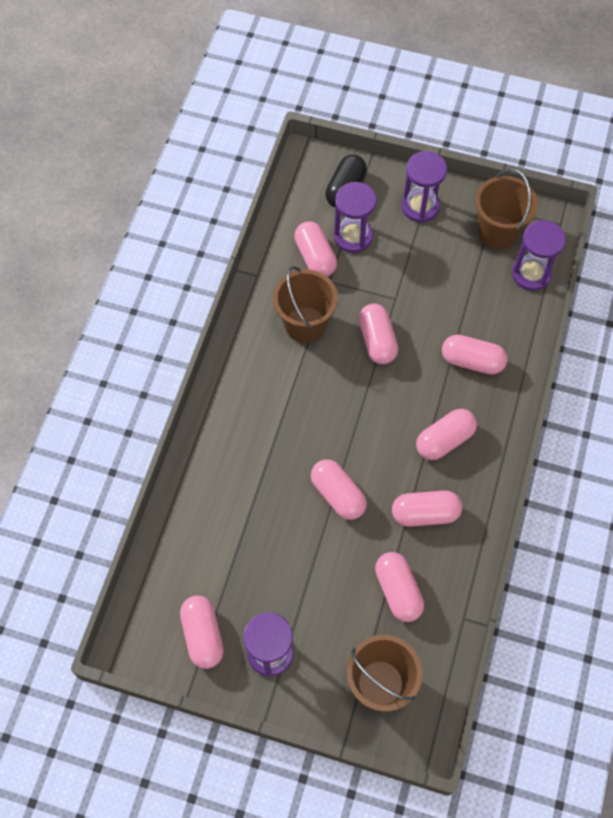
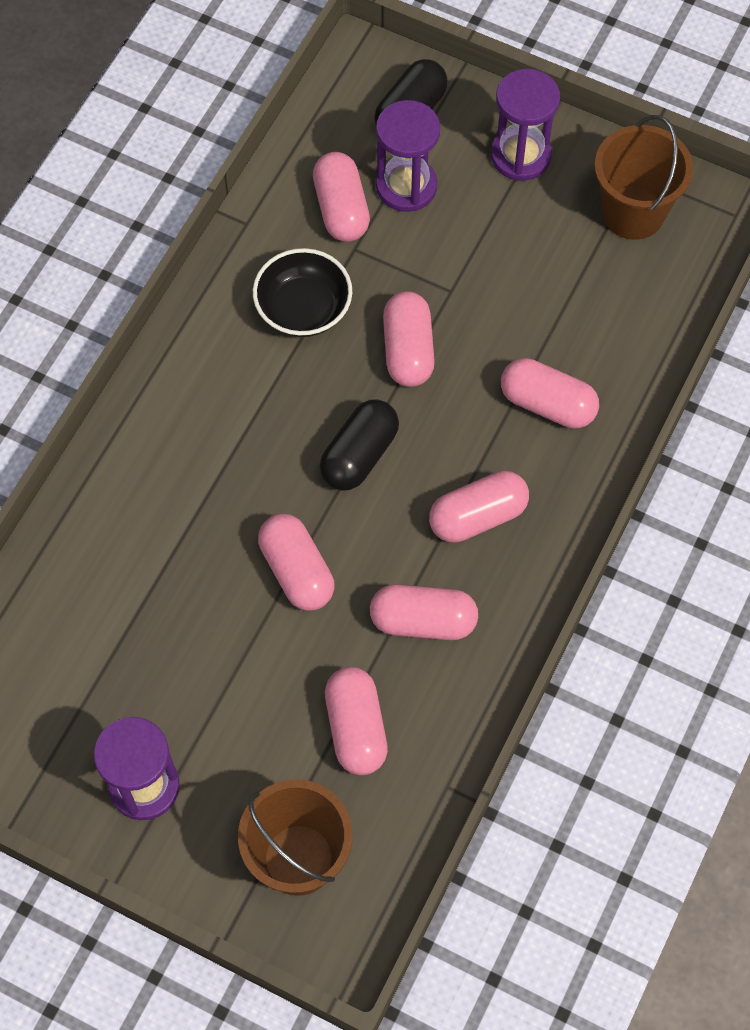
camera: 10 degrees right, 0 degrees up
pink capsule [180,595,224,669] -> none
brown bucket [273,266,338,343] -> black bowl [253,248,352,337]
purple hourglass [512,220,566,291] -> none
none -> black capsule [320,399,399,491]

